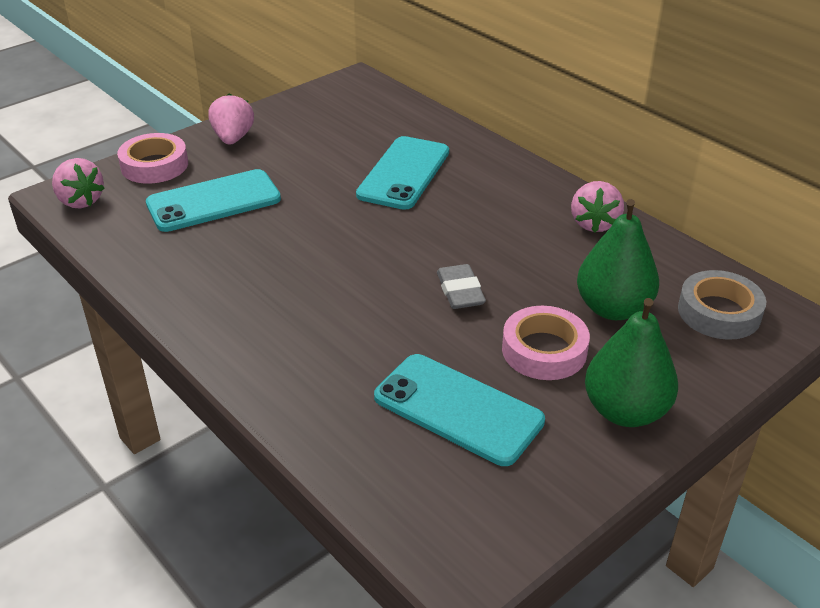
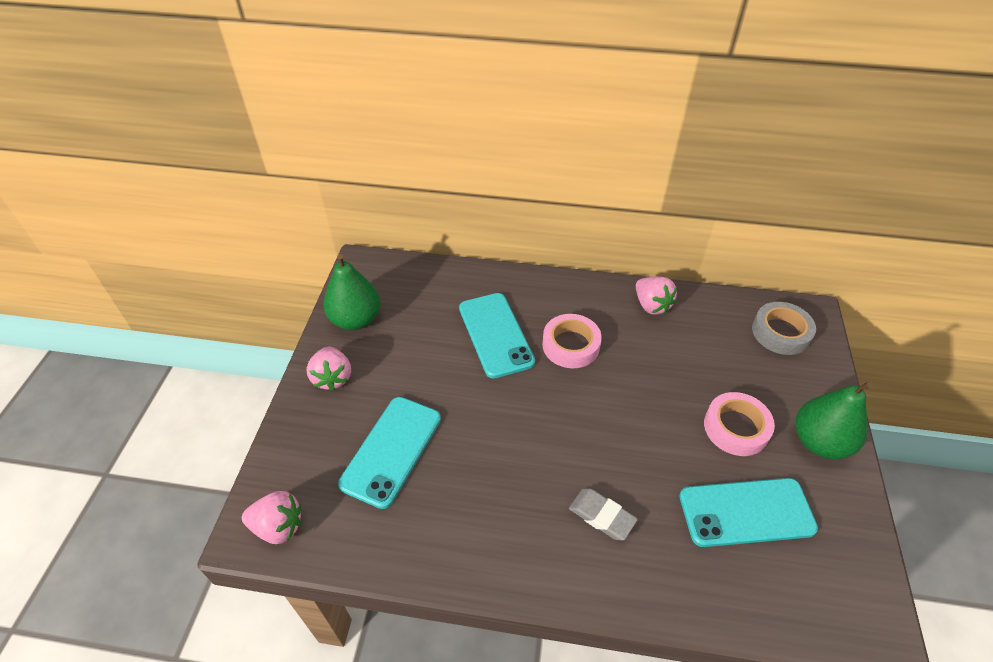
camera: 40 degrees left, 10 degrees up
pink tape [117,133,188,184] -> pink tape moved to [542,314,602,368]
pink strawberry [208,94,254,145] -> pink strawberry turned 150 degrees counterclockwise [307,347,351,391]
grey eraser [437,264,486,309] -> grey eraser moved to [569,488,638,540]
green pear [577,199,659,320] -> green pear moved to [323,254,380,330]

